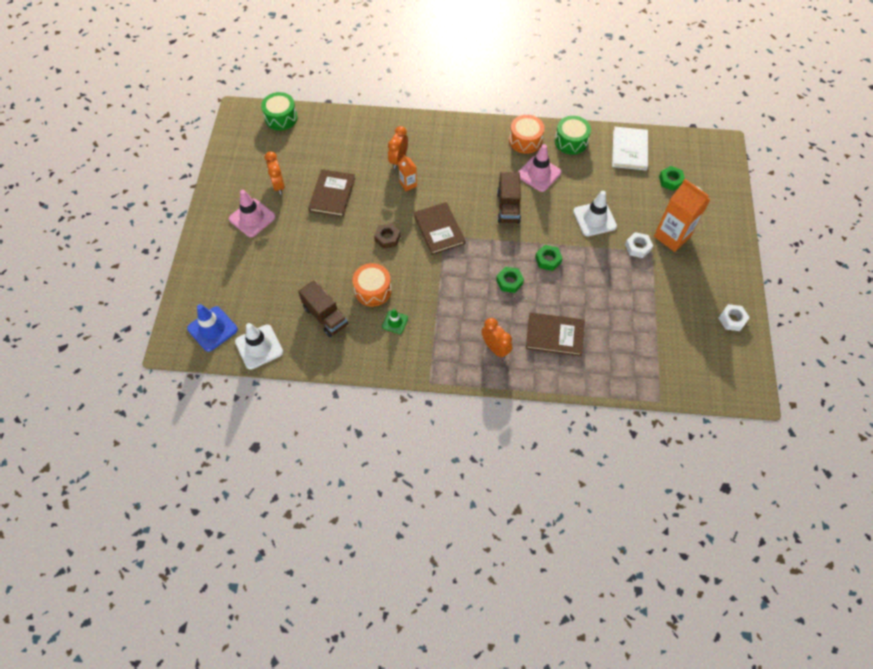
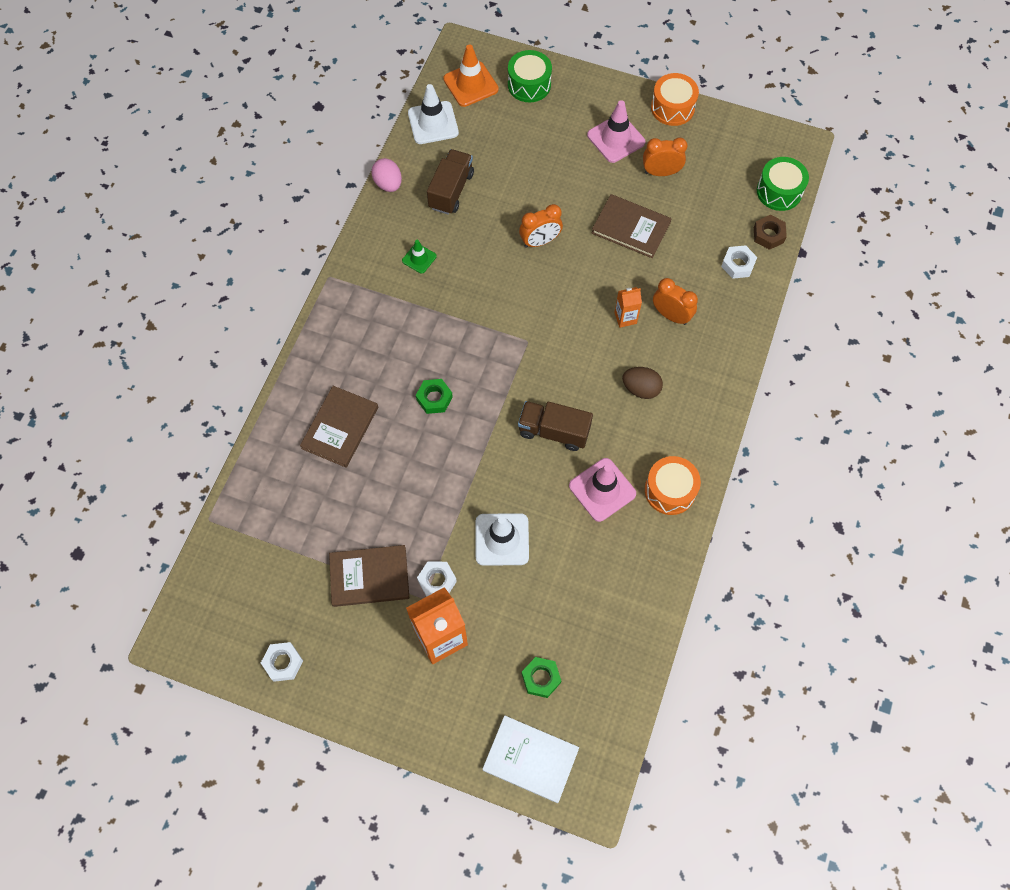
camera: 105 degrees right, 5 degrees up
blue traffic cone [187,304,238,352] -> orange traffic cone [443,44,499,107]
brown truck [298,280,348,337] -> brown truck turned 135 degrees clockwise [427,149,474,215]
orange drum [353,263,392,307] -> orange drum moved to [651,73,699,126]
brown nut [374,223,400,249] -> brown nut moved to [754,215,787,250]
brown book [414,202,466,255] -> brown book moved to [329,545,409,607]
orange clock [481,318,512,359] -> orange clock moved to [519,204,563,248]
green nut [535,245,563,271] -> none
green drum [555,116,591,155] -> green drum moved to [508,50,552,102]
white book [612,127,648,170] -> white book moved to [483,716,579,803]
none -> pink egg [371,158,402,192]
none -> brown egg [622,367,663,399]
none -> white nut [721,245,757,279]

